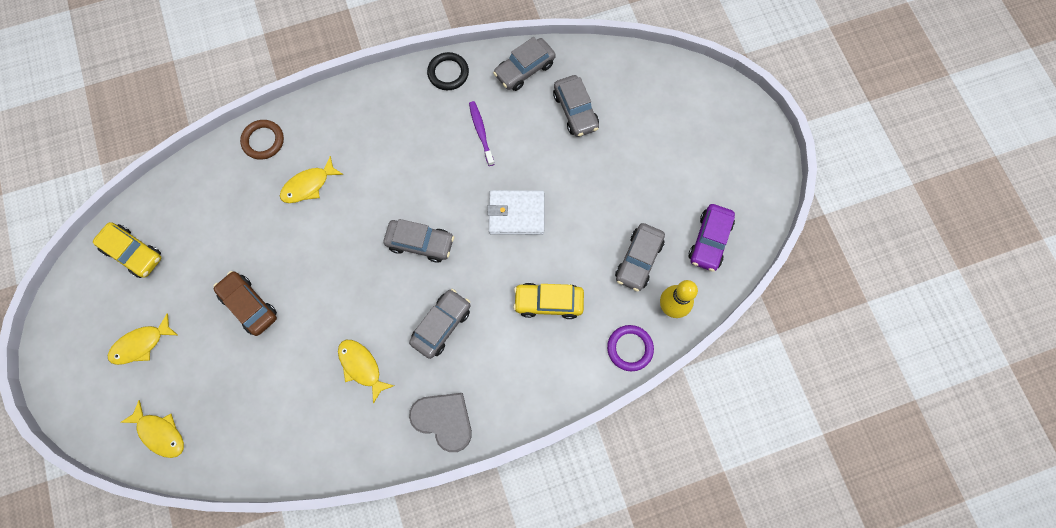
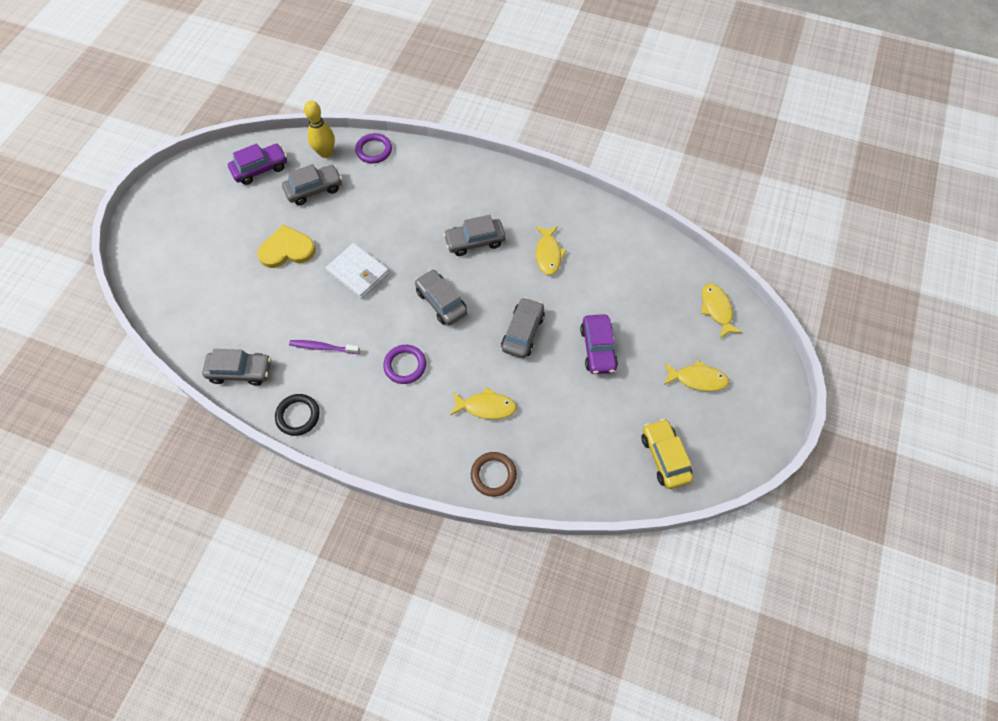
camera: 140 degrees left, 10 degrees down
brown car [213,271,277,336] -> purple car [580,314,618,374]
grey heart [409,393,472,452] -> none
purple toothbrush [469,101,494,166] -> purple toothbrush turned 75 degrees clockwise [289,340,360,354]
yellow car [513,283,584,319] -> none
grey car [553,75,599,137] -> grey car moved to [501,297,545,358]
none -> yellow heart [257,224,316,268]
none -> purple ring [383,345,426,384]

